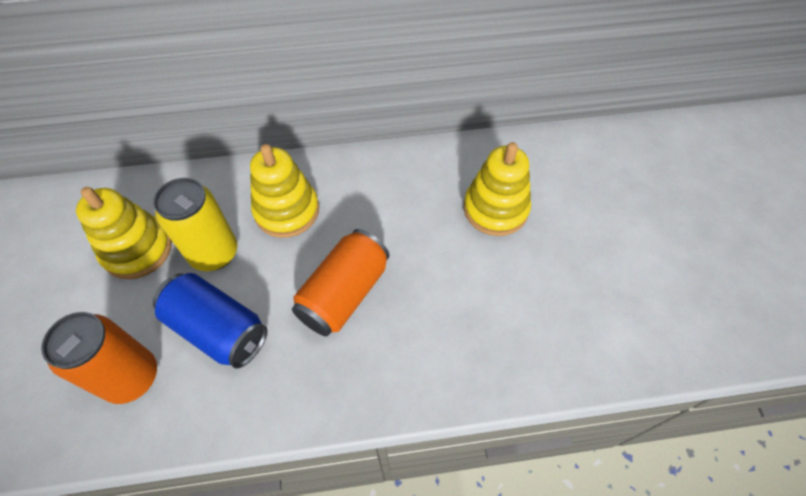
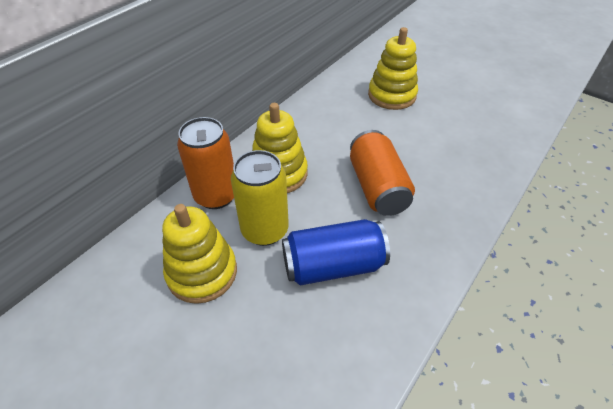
camera: 45 degrees left, 10 degrees down
orange can [41,312,157,404] -> orange can moved to [177,117,234,209]

